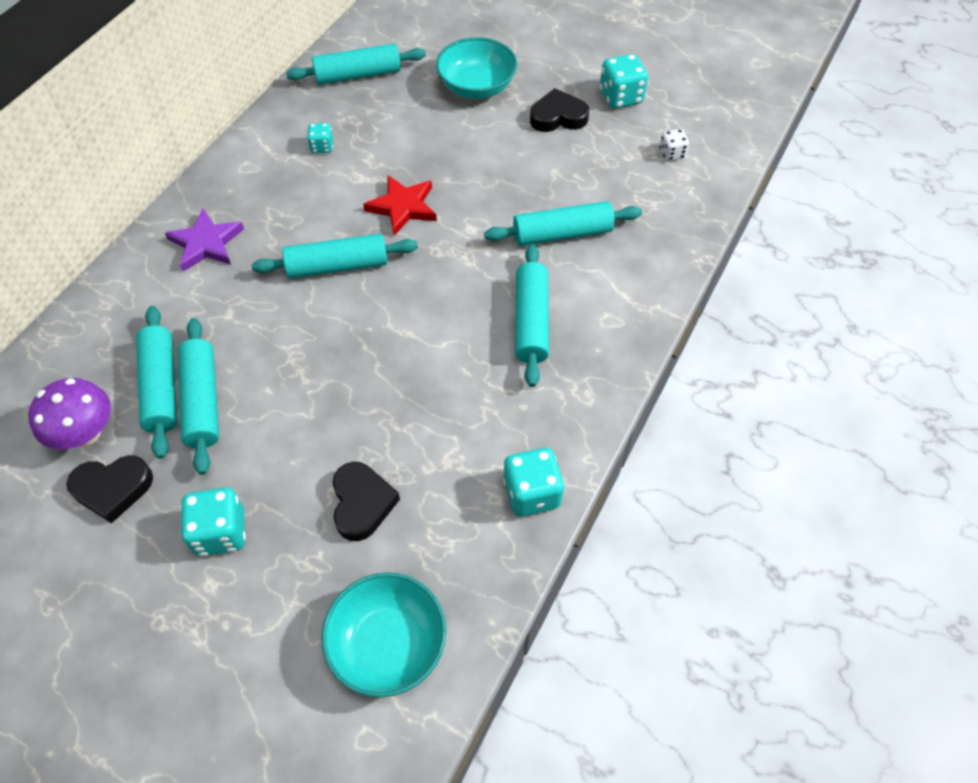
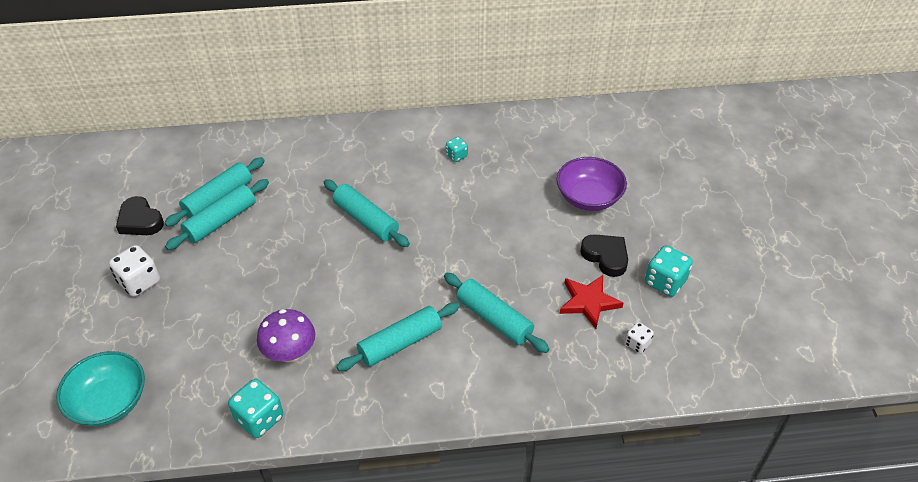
camera: 55 degrees right, 10 degrees down
purple mushroom [28,378,111,450] -> purple mushroom moved to [257,309,315,362]
purple star [165,208,244,272] -> none
turquoise dice [180,487,246,556] -> white dice [109,245,160,297]
turquoise rolling pin [286,44,426,85] -> none
black heart [333,462,400,541] -> none
red star [363,175,437,236] -> red star moved to [560,275,623,329]
turquoise bowl [436,37,517,99] -> purple bowl [557,157,627,211]

